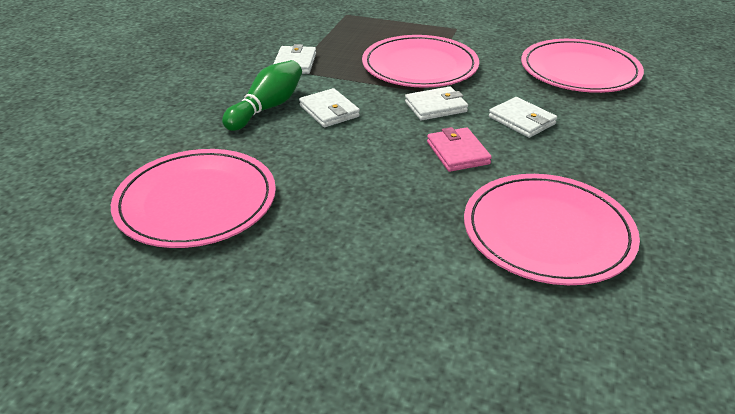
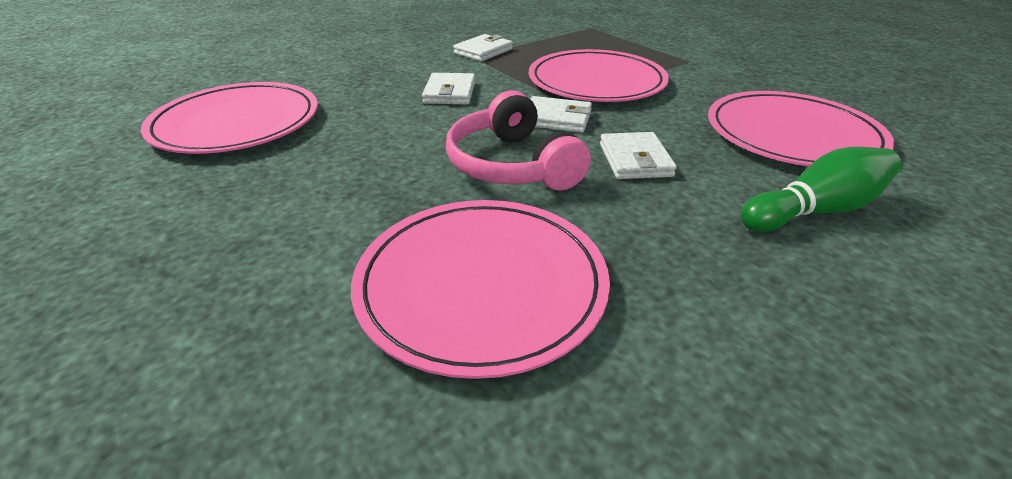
camera: 35 degrees right, 0 degrees up
green bowling pin [222,60,302,131] -> green bowling pin moved to [741,147,902,232]
pink wallet [427,127,492,172] -> pink headphones [446,90,591,191]

